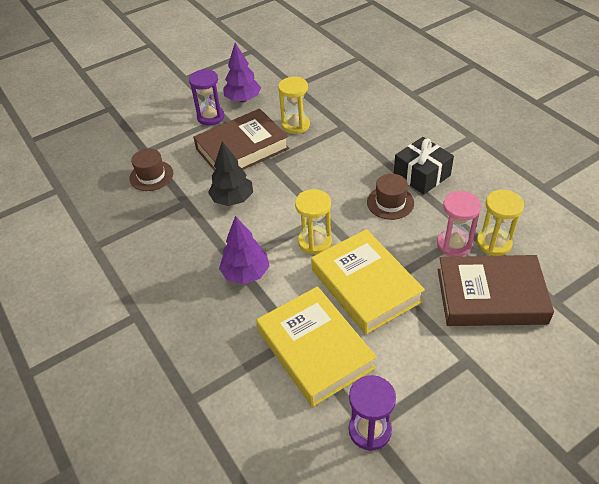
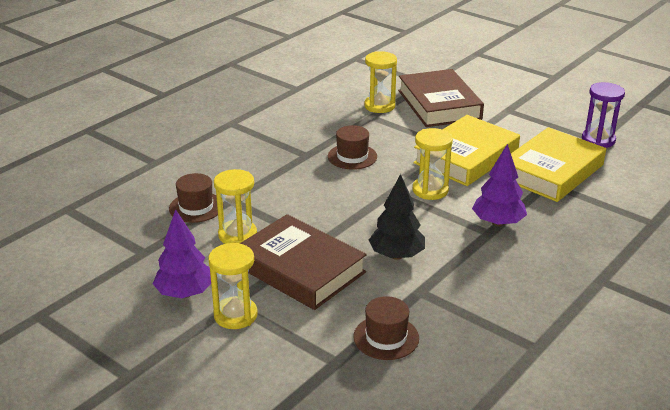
camera: 110 degrees left, 15 degrees down
purple hourglass [189,69,224,125] -> yellow hourglass [208,243,258,329]
black gift [394,137,454,195] -> none
pink hourglass [437,191,481,257] -> none
none -> brown hat [169,173,224,223]

